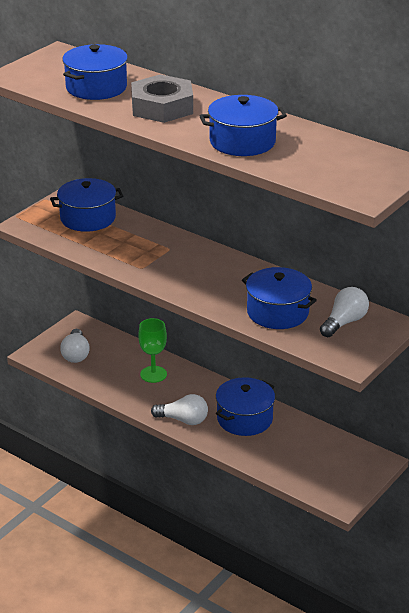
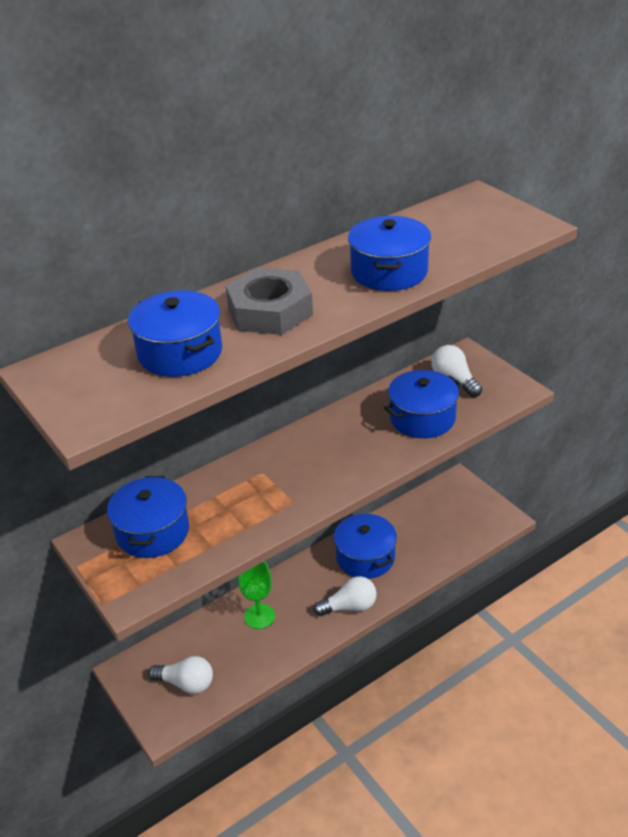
camera: 70 degrees left, 5 degrees up
white light bulb [151,394,208,425] -> white light bulb turned 45 degrees clockwise [313,576,377,616]

